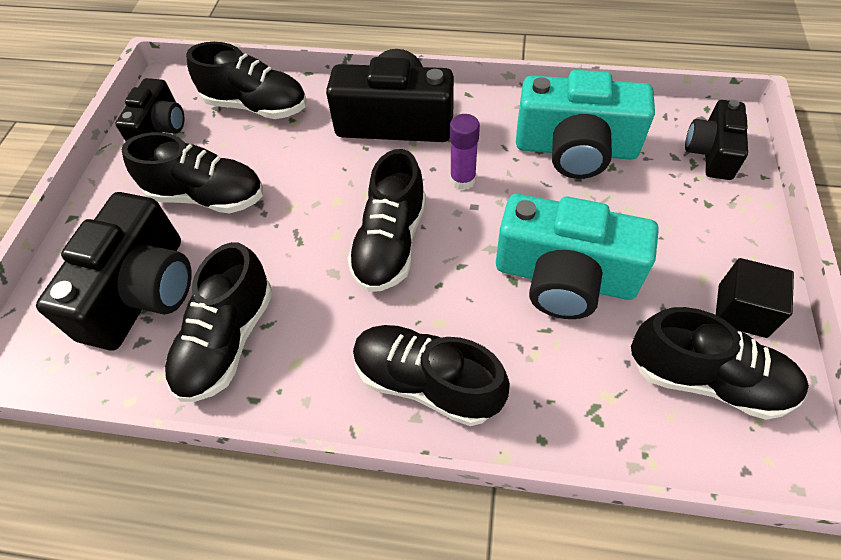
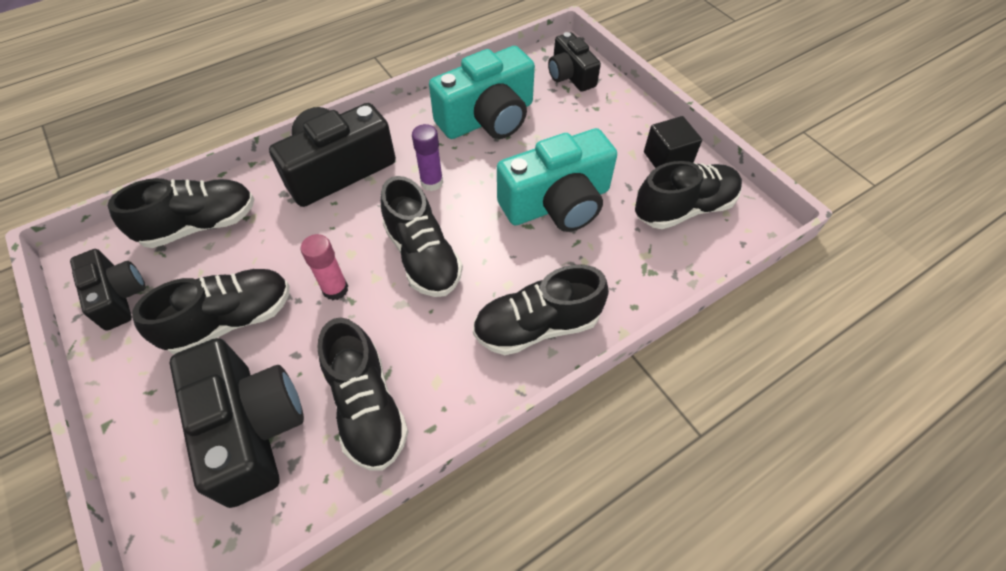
camera: 45 degrees left, 0 degrees up
none -> pink glue stick [301,234,348,300]

